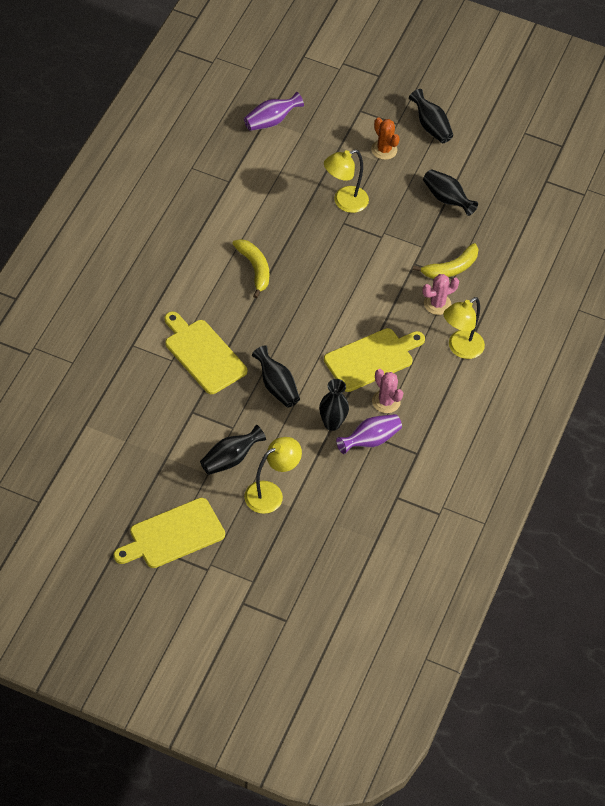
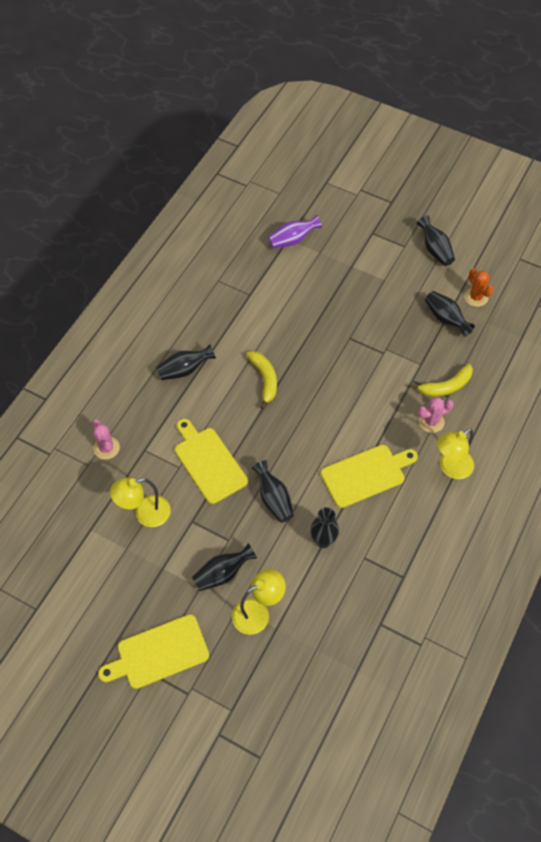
camera: 10 degrees right, 5 degrees up
yellow lamp [324,150,369,213] -> yellow lamp moved to [110,477,171,527]
purple vase [336,414,402,454] -> none
orange cactus [371,117,400,160] -> orange cactus moved to [464,268,494,307]
pink cactus [372,369,403,413] -> pink cactus moved to [93,419,120,460]
none -> black vase [156,344,216,380]

